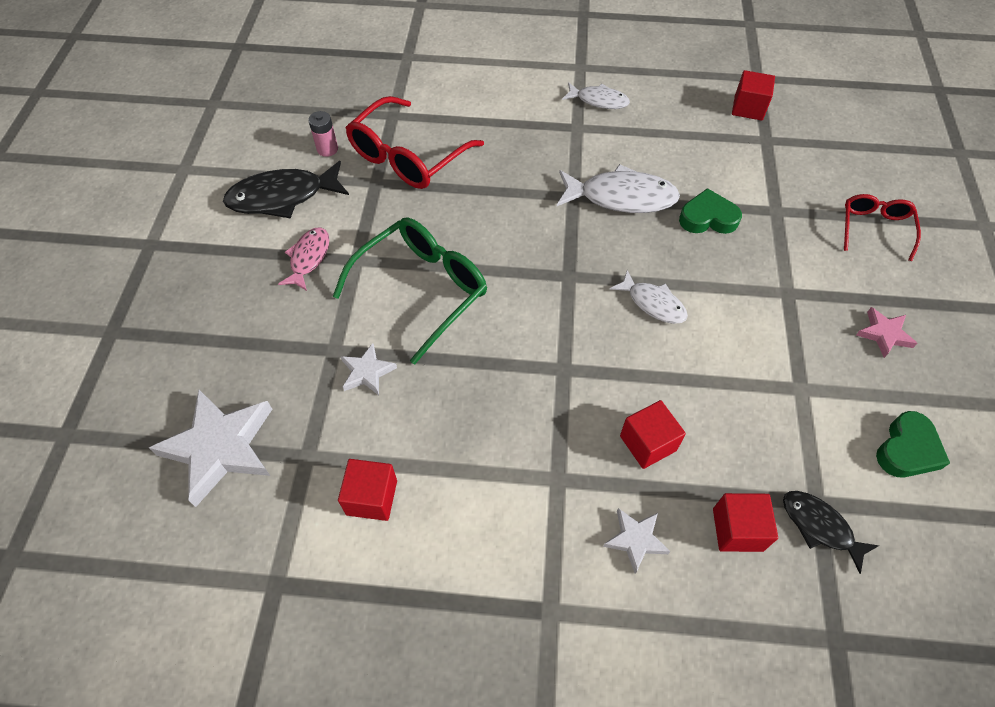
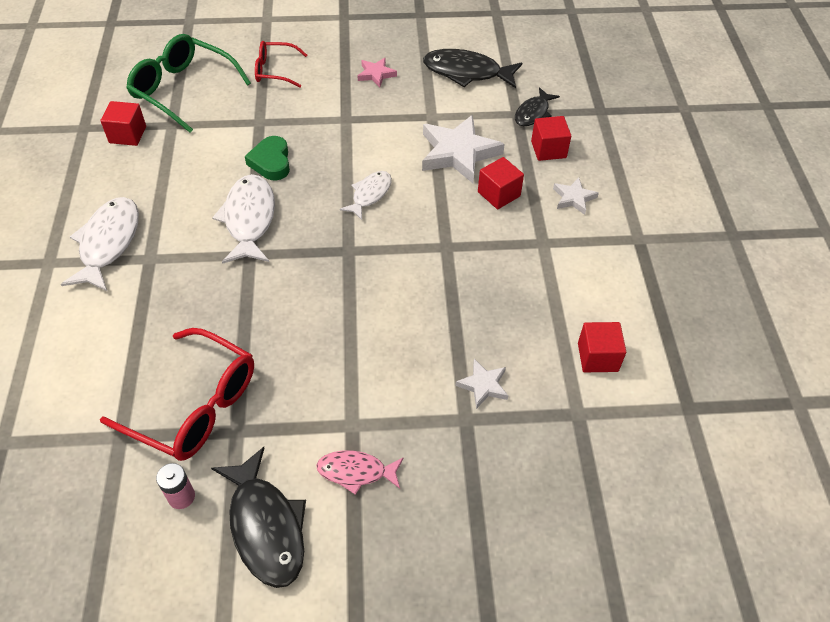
camera: 100 degrees left, 5 degrees down
white star [149,390,272,507] -> white star moved to [422,115,505,183]
green glasses [332,217,487,365] -> green glasses moved to [126,34,251,133]
white fish [562,82,630,109] -> white fish [61,197,139,292], size x1.66
green heart [876,411,950,478] -> black fish [423,49,522,88]

